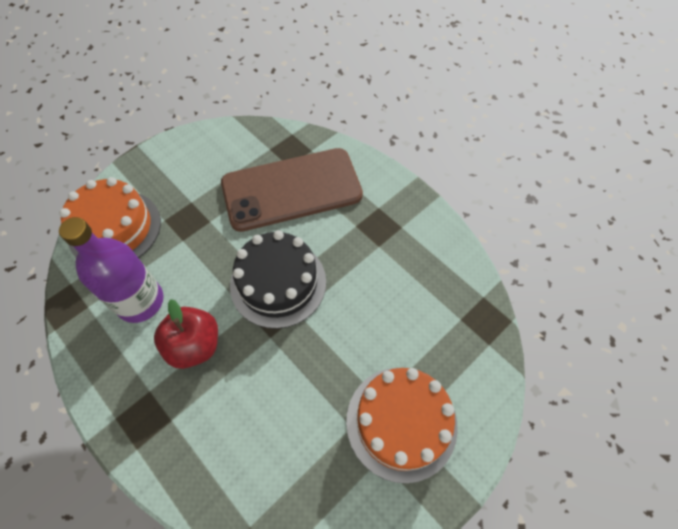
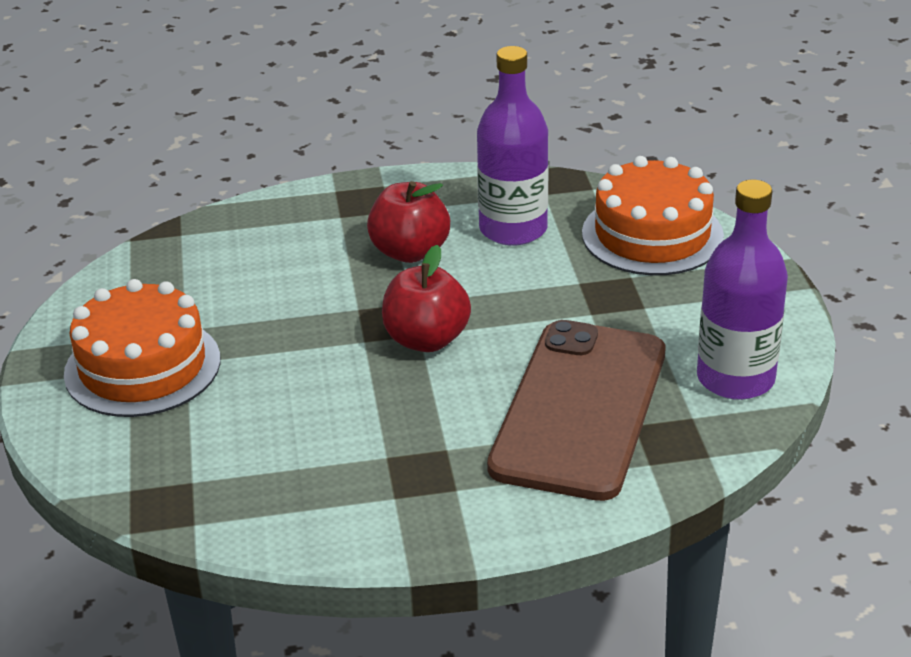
camera: 125 degrees right, 25 degrees down
black cake [230,230,326,329] -> red apple [382,245,471,352]
none -> purple bottle [697,180,788,400]

